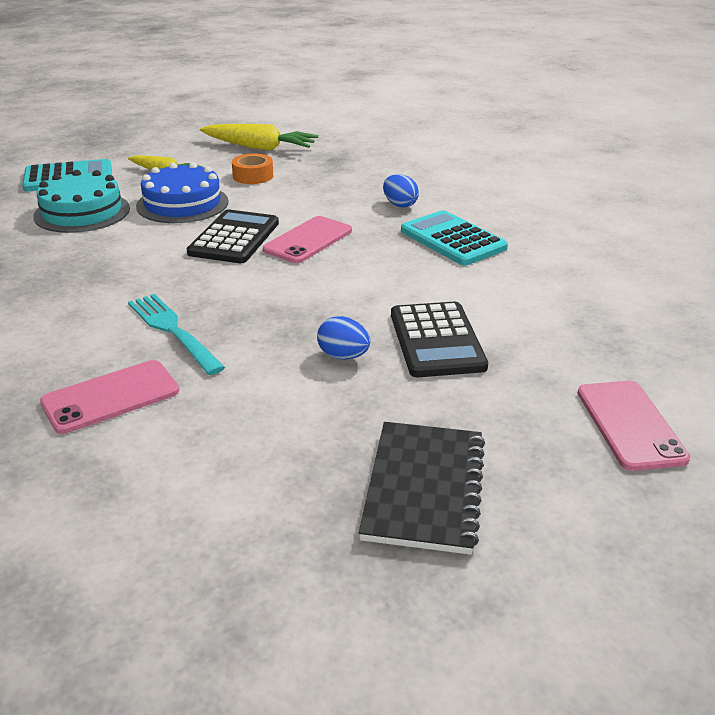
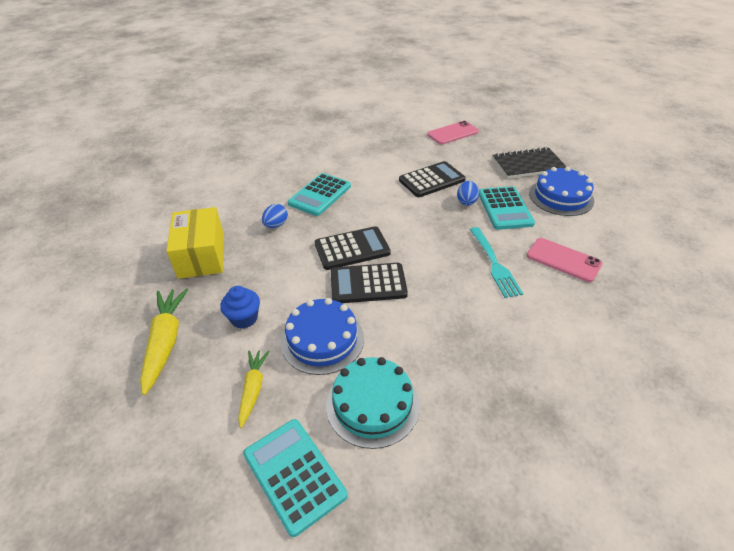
camera: 110 degrees left, 10 degrees up
turquoise fork [128,294,225,375] -> turquoise fork turned 45 degrees counterclockwise [470,227,523,298]
orange tape [232,153,273,184] -> blue cupcake [220,286,260,329]
pink phone [263,216,352,263] -> black calculator [315,226,391,270]
none -> yellow box [166,207,224,279]
none -> turquoise calculator [479,186,535,230]
none -> blue cake [529,167,594,216]

